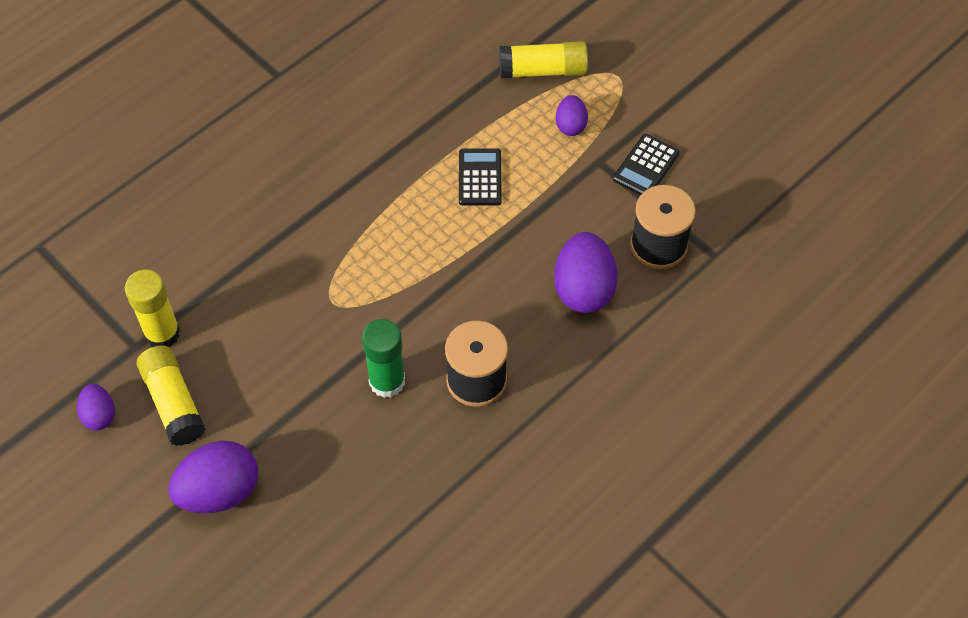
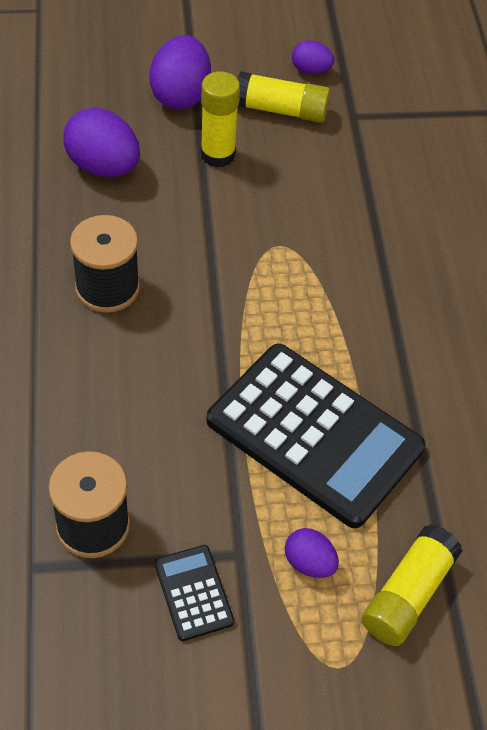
camera: 125 degrees right, 5 degrees down
yellow glue stick [125,270,180,347] -> yellow glue stick moved to [200,71,240,168]
green glue stick [362,319,405,398] -> none
black calculator [459,148,502,205] -> black calculator [206,344,425,528], size x2.32
purple egg [554,232,618,313] -> purple egg moved to [63,107,140,177]

